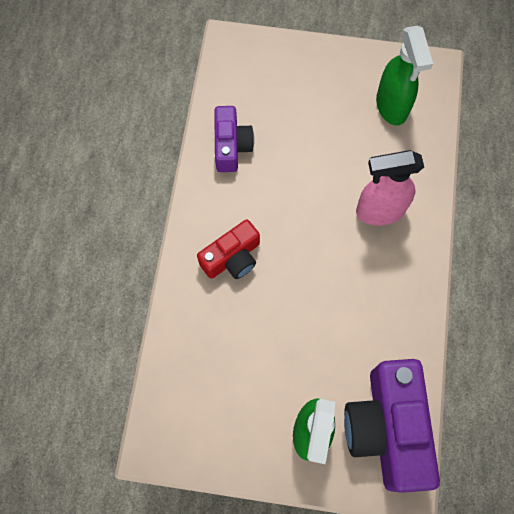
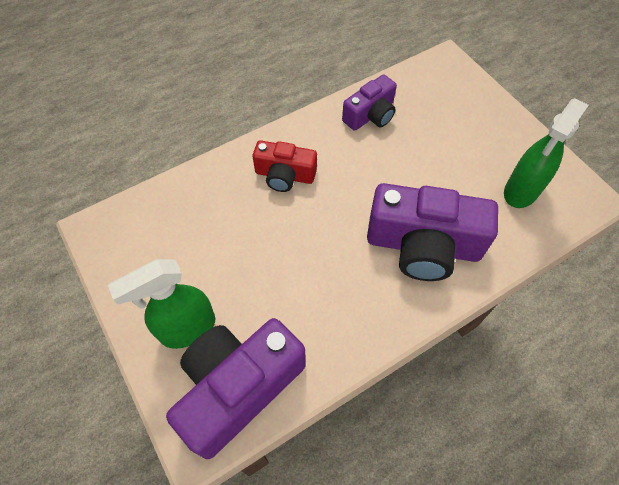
camera: 50 degrees right, 10 degrees down
pink spray bottle [356,150,424,226] -> purple camera [367,183,498,281]

